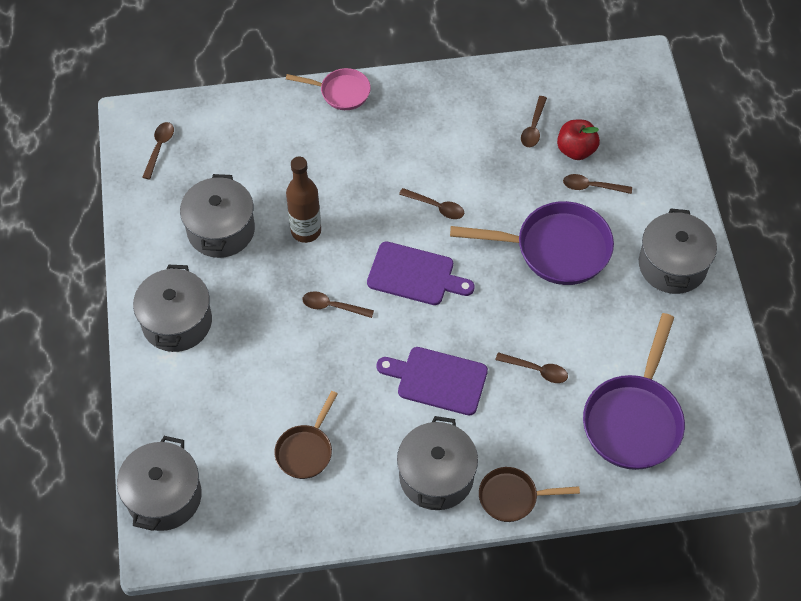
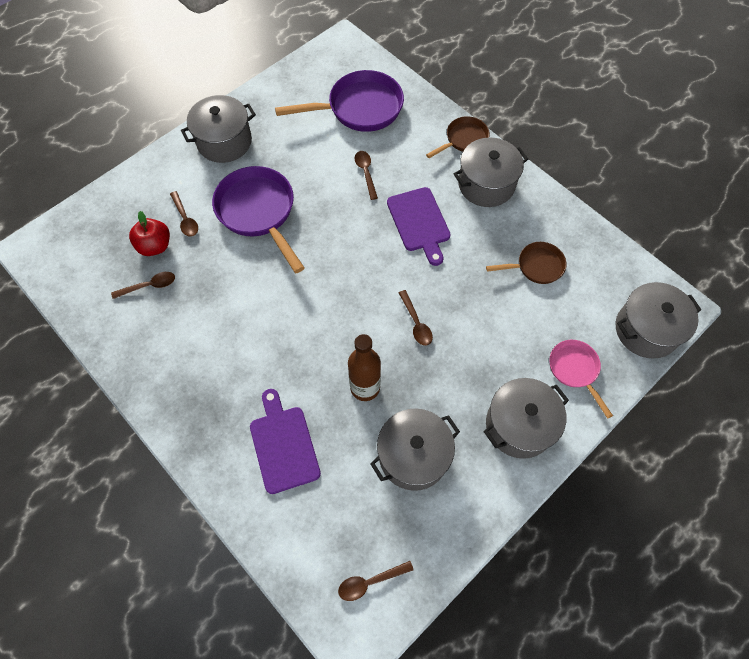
camera: 125 degrees left, 5 degrees up
pink pan [286,68,371,110] -> pink pan moved to [549,340,613,419]
purple cutting board [367,241,475,305] -> purple cutting board moved to [250,389,321,494]
brown spoon [399,188,464,219] -> none
brown pan [479,467,580,522] -> brown pan turned 90 degrees counterclockwise [426,116,490,158]

